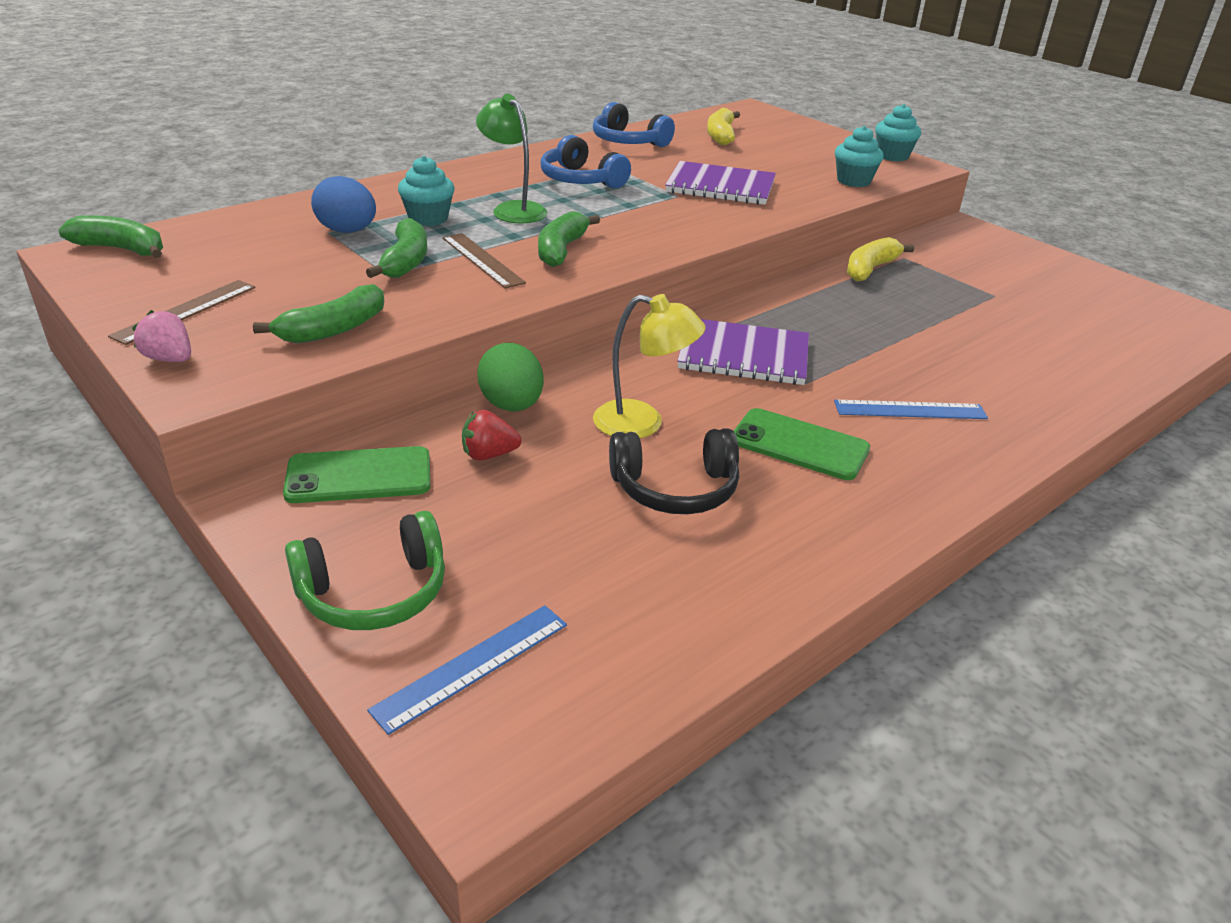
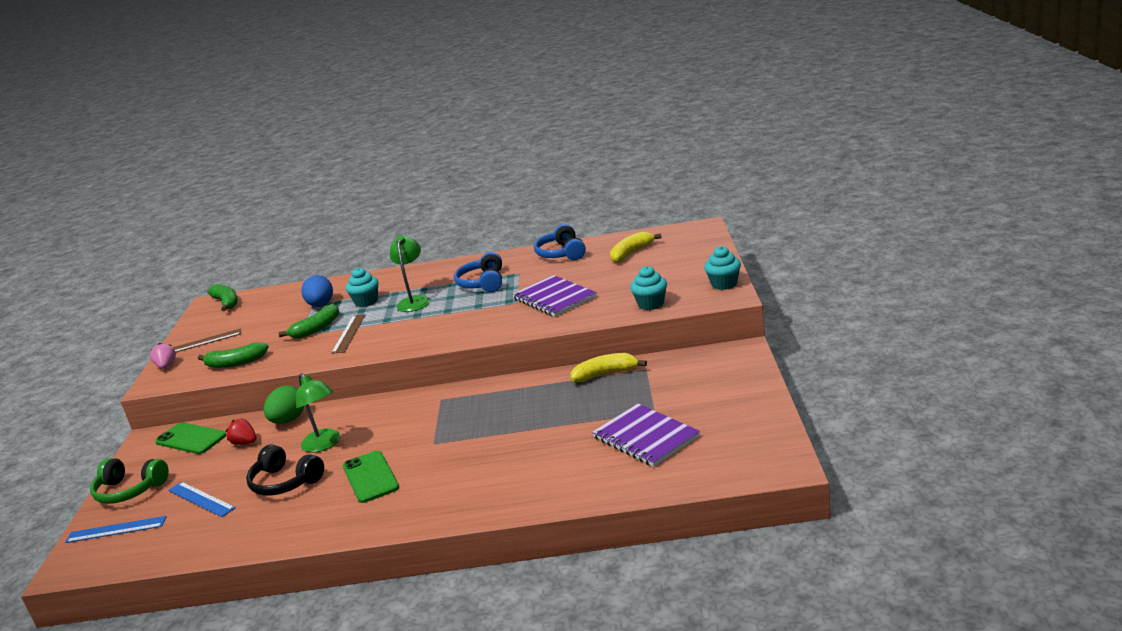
camera: 45 degrees right, 10 degrees down
green banana [538,211,600,267] -> none
yellow lamp [593,294,706,438] -> green lamp [296,373,340,452]
purple notebook [677,319,809,385] -> purple notebook moved to [592,404,700,467]
blue ruler [834,400,988,419] -> blue ruler moved to [168,482,236,517]

